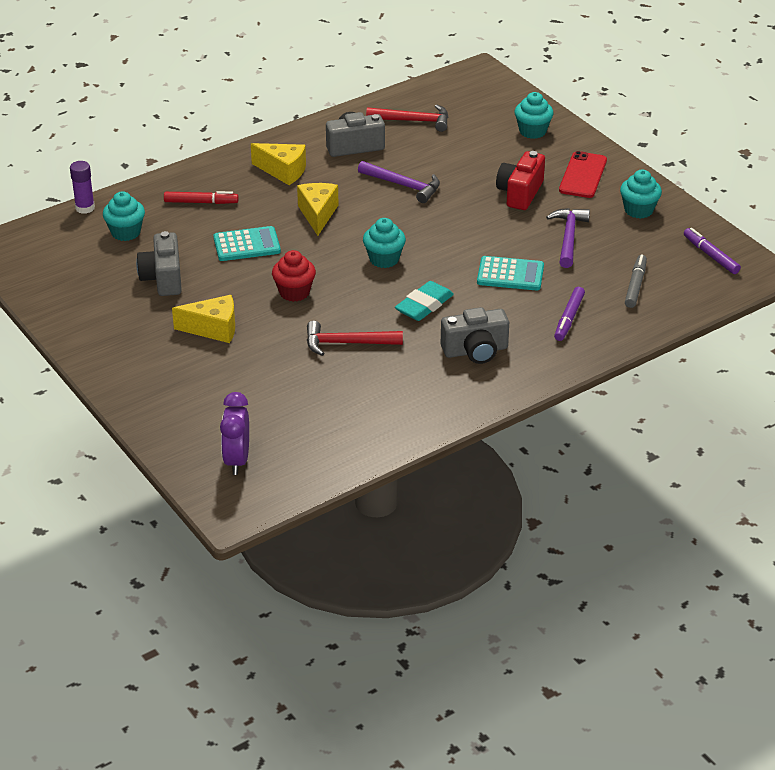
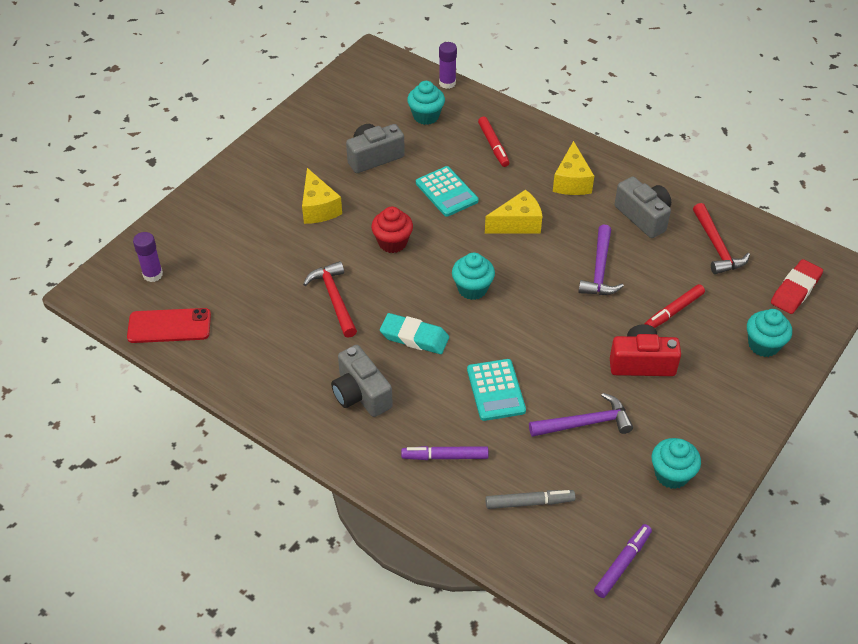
camera: 70 degrees right, 10 degrees up
purple clock [220,392,249,475] -> purple glue stick [133,232,163,282]
red phone [559,151,607,198] -> red phone moved to [127,308,211,343]
none -> red marker [645,284,705,328]
none -> red eraser [771,259,823,314]

